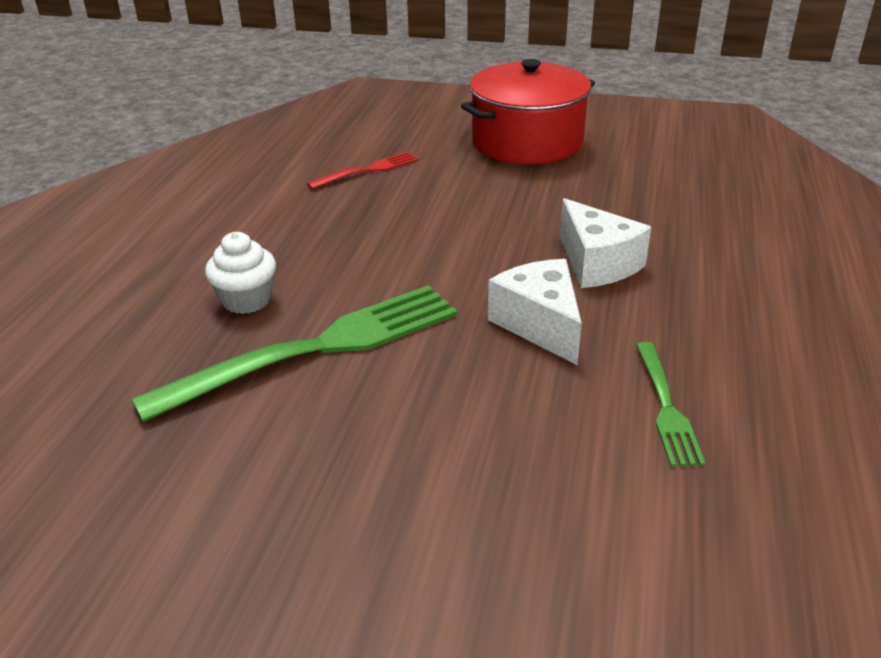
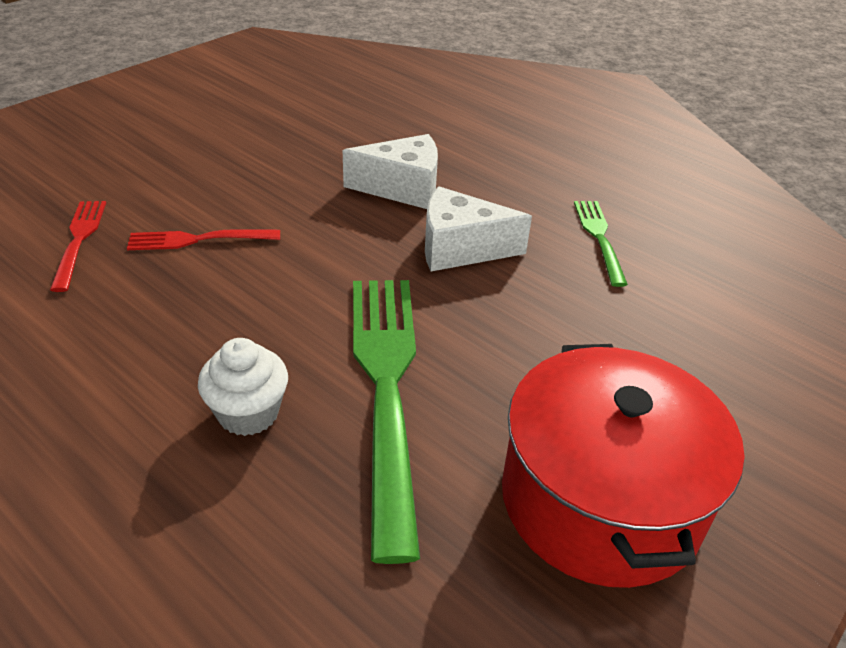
camera: 65 degrees left, 5 degrees up
red pot [461,59,595,165] -> red pot moved to [502,344,745,588]
green fork [636,342,705,467] -> green fork turned 120 degrees counterclockwise [574,201,628,287]
none -> red fork [127,229,280,250]

